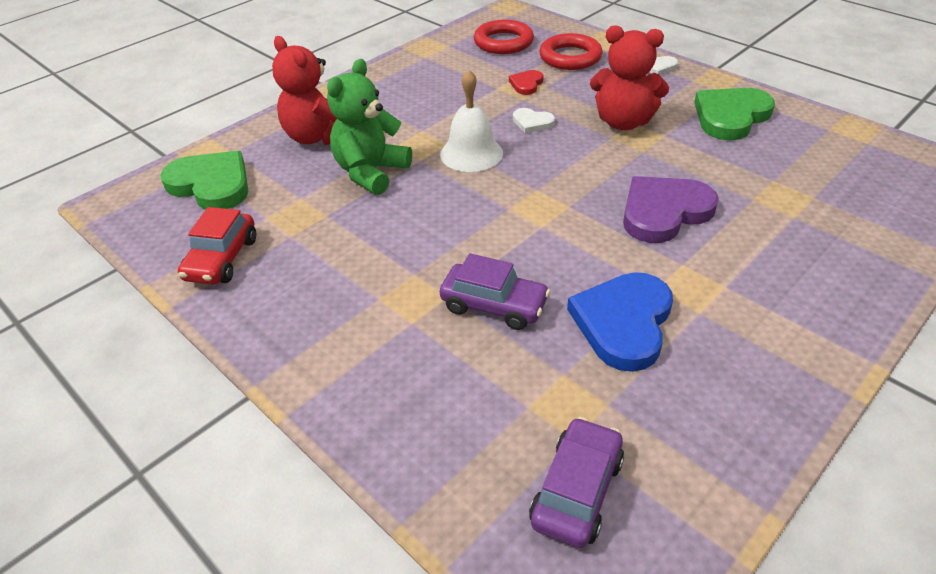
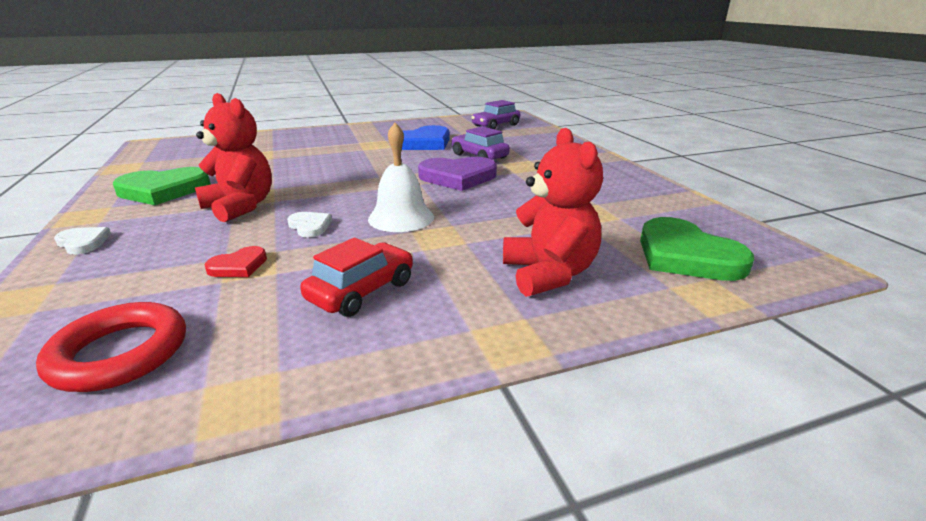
camera: 155 degrees left, 15 degrees down
red car [178,207,256,285] -> red car moved to [300,238,413,317]
green teddy bear [327,59,412,195] -> none
red ring [539,33,603,70] -> none
purple heart [623,176,719,243] -> purple heart moved to [418,157,497,191]

